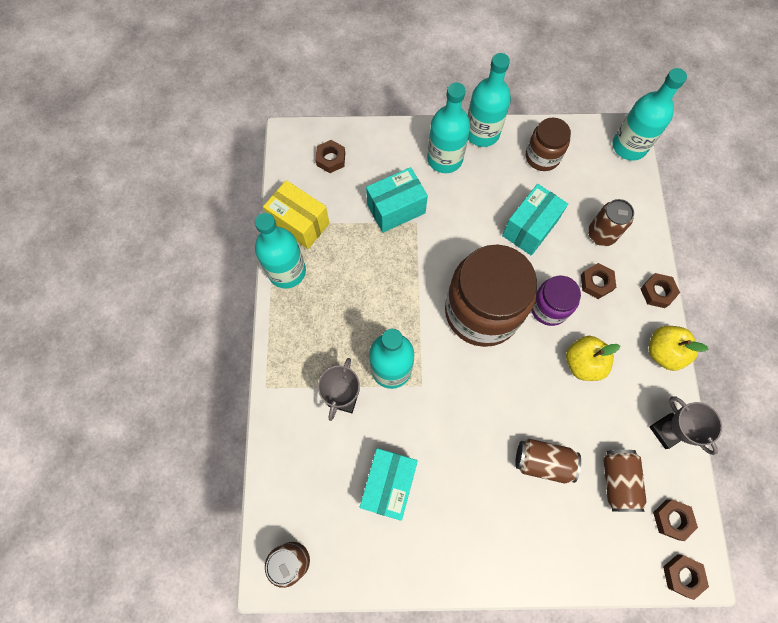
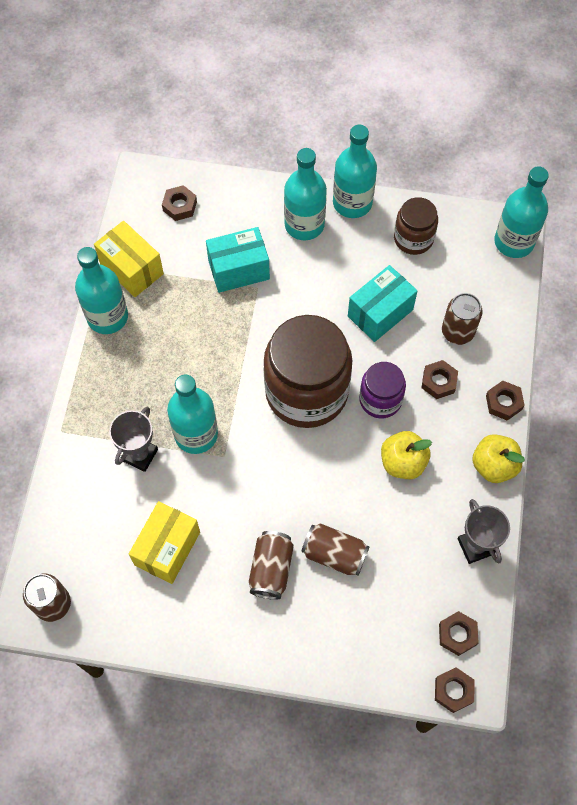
camera: 10 degrees right, 5 degrees down
turquoise box [360,448,418,521] -> yellow box [129,501,200,584]
brown can [603,450,647,512] -> brown can moved to [249,531,294,600]

